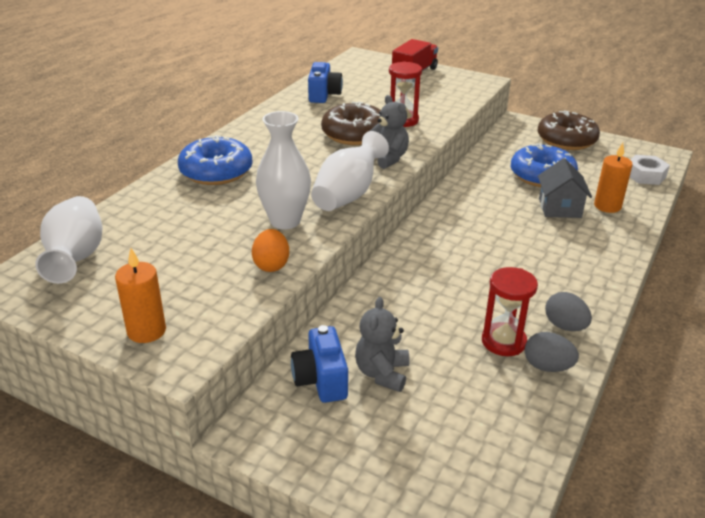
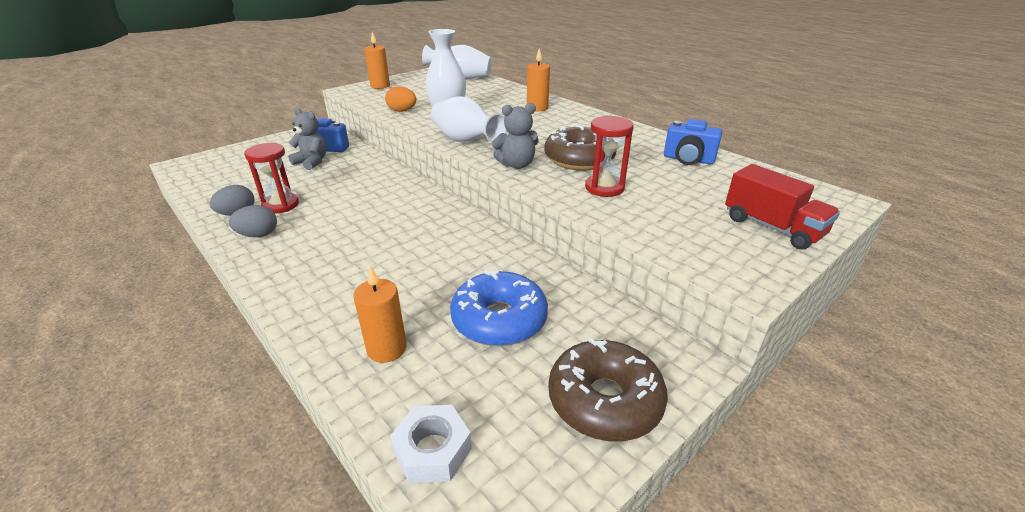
camera: 110 degrees right, 0 degrees up
blue donut [178,135,253,185] -> orange candle [527,48,550,112]
grey house [538,158,592,218] -> none

